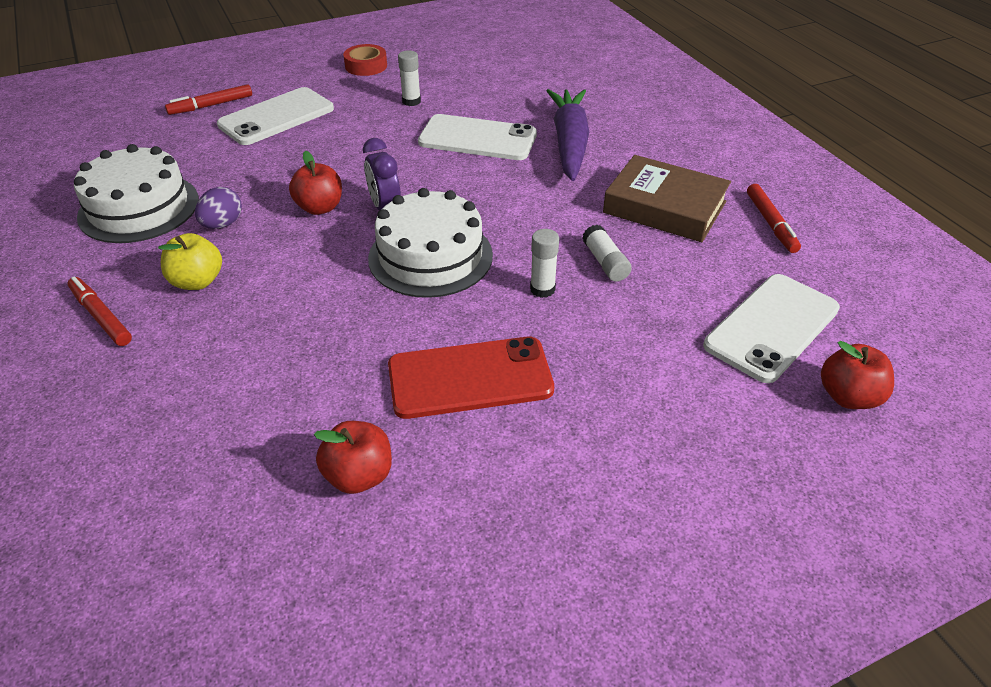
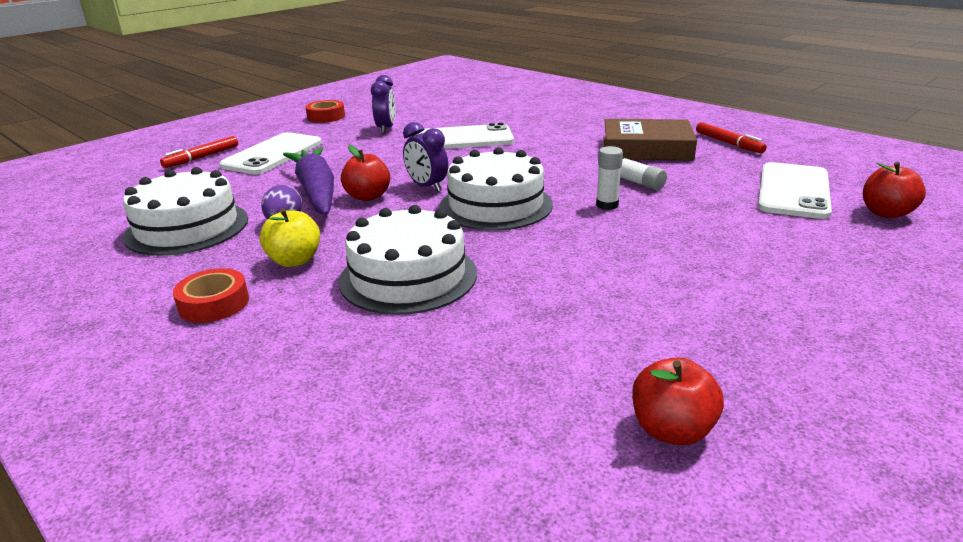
camera: 20 degrees left, 15 degrees down
red marker [68,277,132,346] -> red tape [173,268,249,323]
red apple [314,421,392,494] -> red apple moved to [632,357,724,445]
red phone [388,337,554,419] -> none
white glue stick [398,50,421,106] -> purple clock [371,75,395,133]
purple carrot [546,89,589,181] -> purple carrot moved to [283,147,334,215]
none -> white cake [339,205,477,315]

